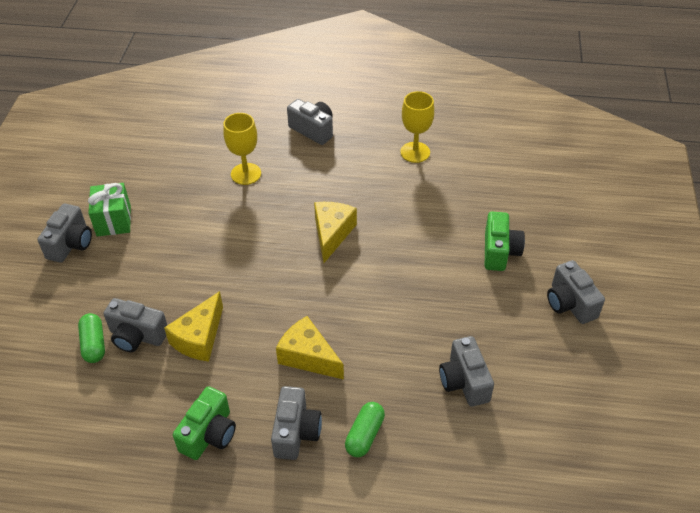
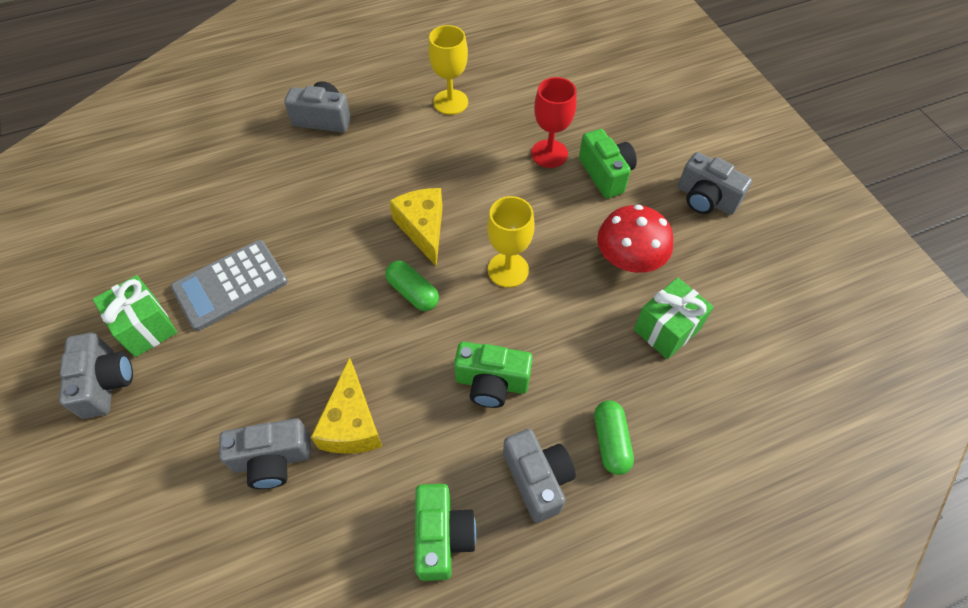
camera: 30 degrees left, 10 degrees up
green capsule [78,313,105,363] -> green capsule moved to [385,261,439,311]
yellow goblet [224,113,261,185] -> yellow goblet moved to [487,196,535,288]
yellow cheese [276,316,344,380] -> green camera [454,342,533,408]
grey camera [439,336,494,407] -> green gift [634,277,714,359]
none -> grey calculator [171,240,288,331]
none -> red goblet [531,77,577,168]
none -> red mushroom [597,204,673,273]

